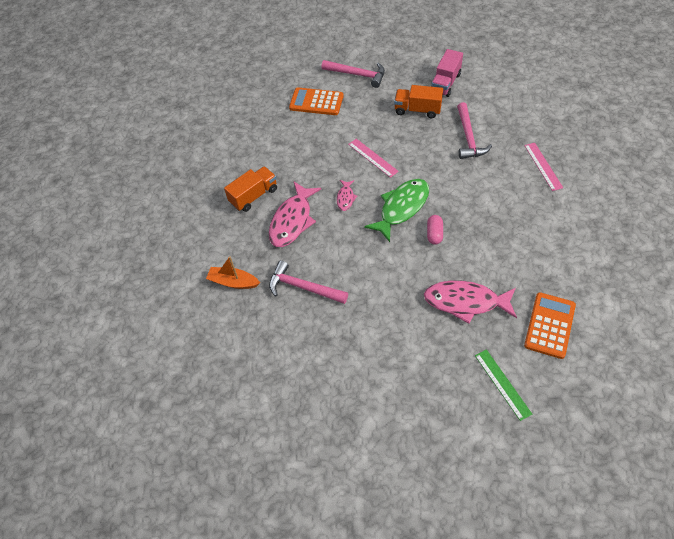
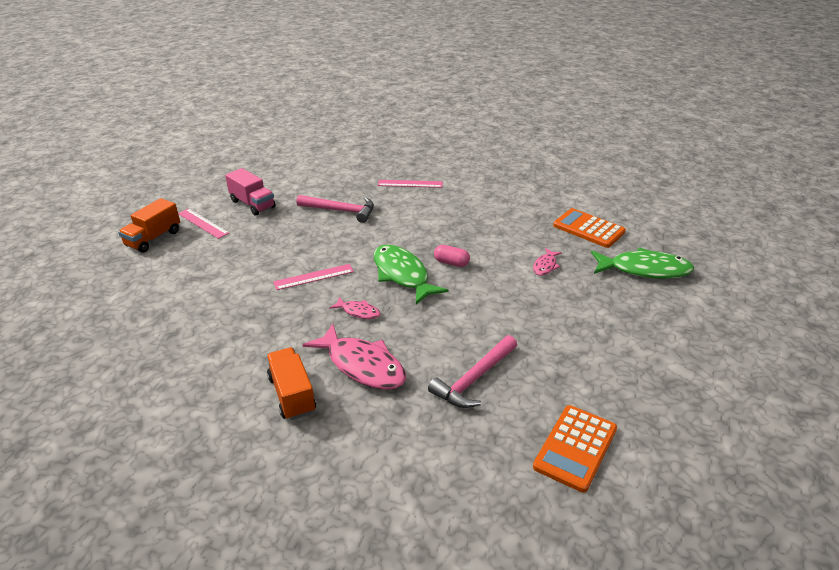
camera: 75 degrees left, 20 degrees down
orange boat [206,256,260,289] -> none
orange calculator [289,87,344,115] -> orange calculator moved to [533,405,617,493]
pink hammer [322,60,385,88] -> none
orange truck [394,85,443,118] -> orange truck moved to [118,198,180,253]
pink fish [424,281,517,324] -> pink fish [533,248,562,276], size x0.49
green ruler [475,349,532,421] -> green fish [591,247,694,279]
none -> pink ruler [178,209,229,239]

